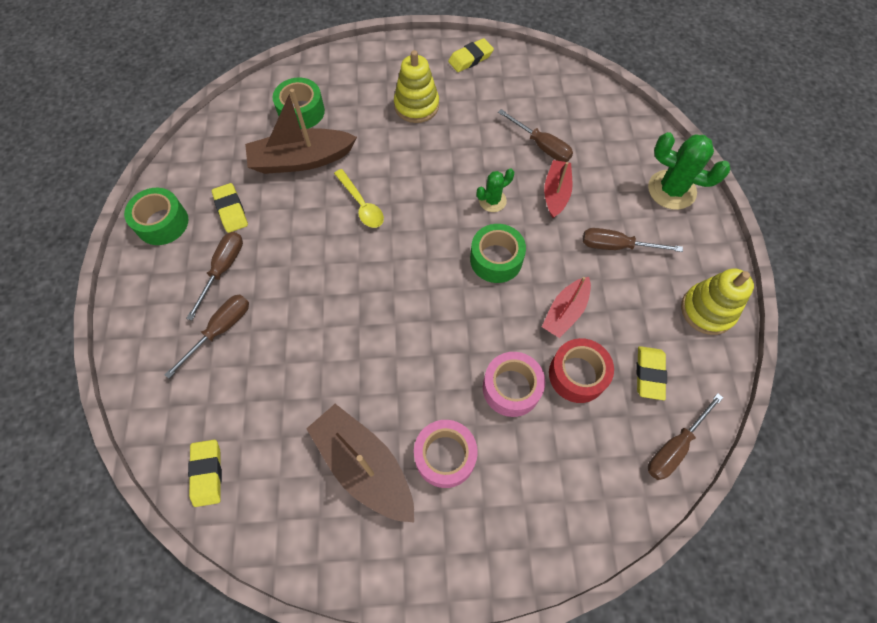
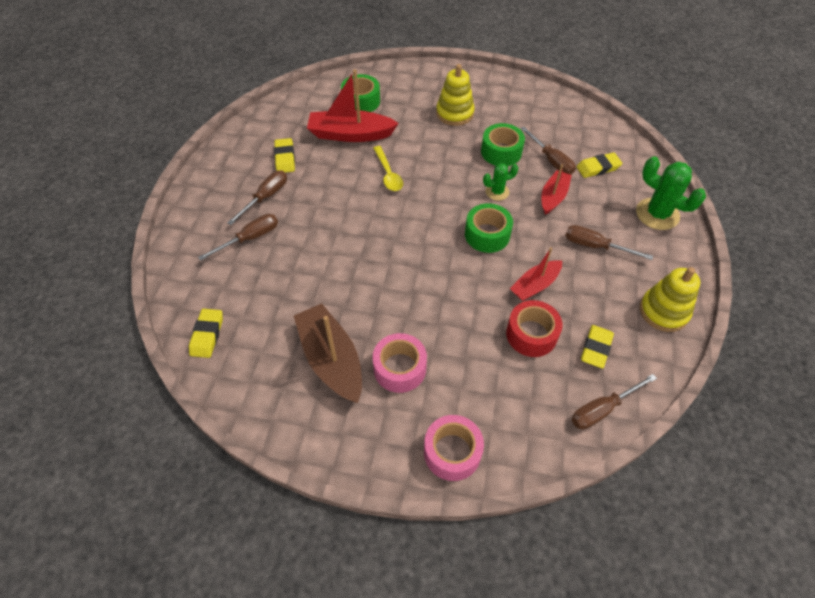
camera: 15 degrees right, 10 degrees down
green tape [124,188,189,245] -> green tape moved to [481,123,525,166]
brown boat [245,89,357,174] -> red boat [307,69,399,142]
yellow eraser [448,38,494,72] -> yellow eraser moved to [576,152,622,178]
pink tape [483,352,545,417] -> pink tape moved to [424,415,484,481]

